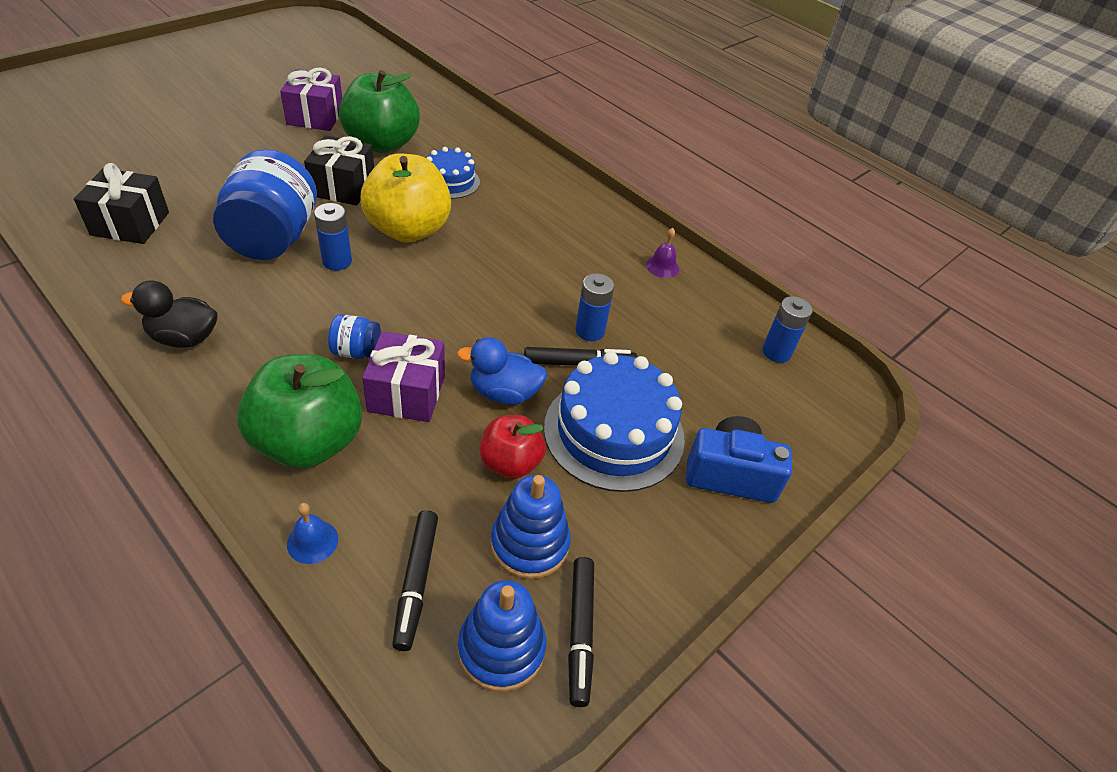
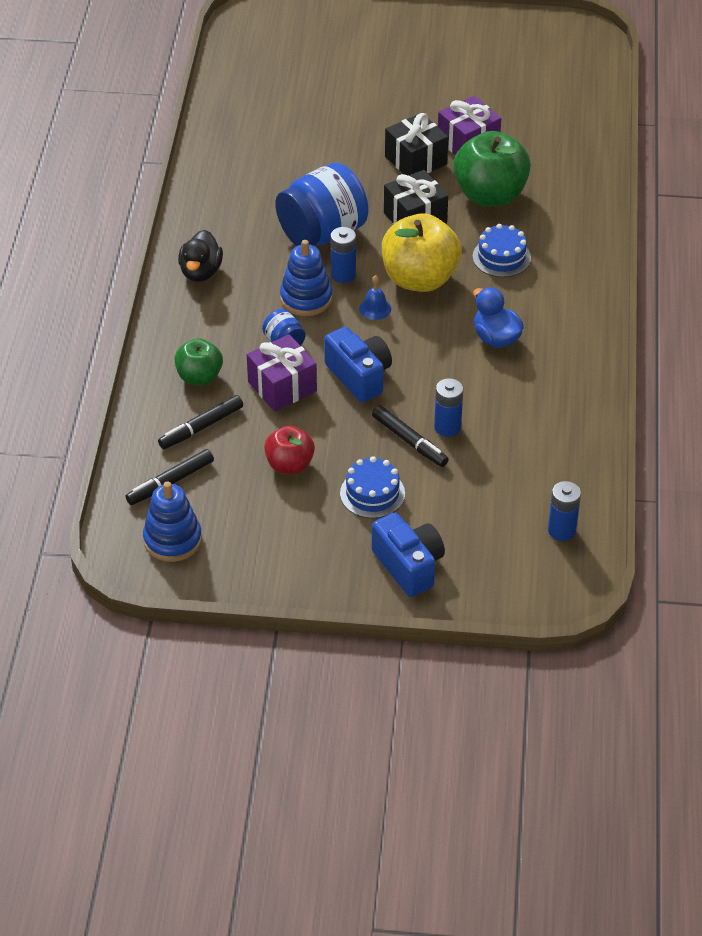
camera: 55 degrees right, 0 degrees up
black gift [74,163,169,244] -> black gift moved to [385,113,448,175]
black duck [121,280,218,348] -> black duck turned 135 degrees counterclockwise [178,230,223,282]
green apple [237,354,362,469] -> green apple [175,338,223,385], size x0.58
blue bell [287,503,338,564] -> blue bell moved to [359,275,391,320]
blue duck [457,337,547,405] -> blue duck moved to [473,287,524,347]
blue stacking toy [491,475,571,579] -> blue stacking toy moved to [280,240,332,316]
blue cake [544,352,685,492] -> blue cake [340,456,405,518], size x0.56
black marker [568,557,594,707] -> black marker moved to [158,395,243,449]
purple bell [646,228,679,278] -> none
none -> blue camera [324,327,392,402]

